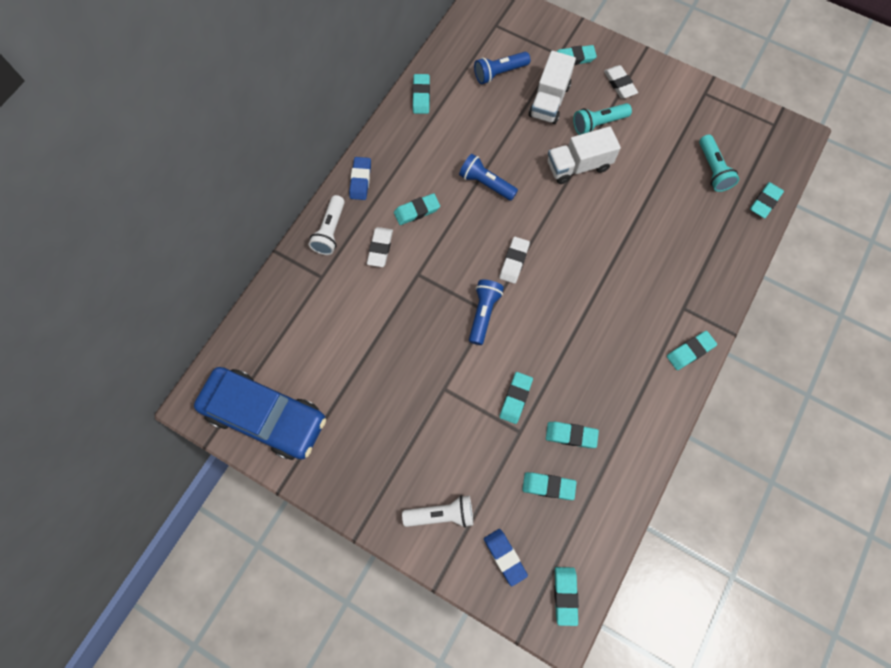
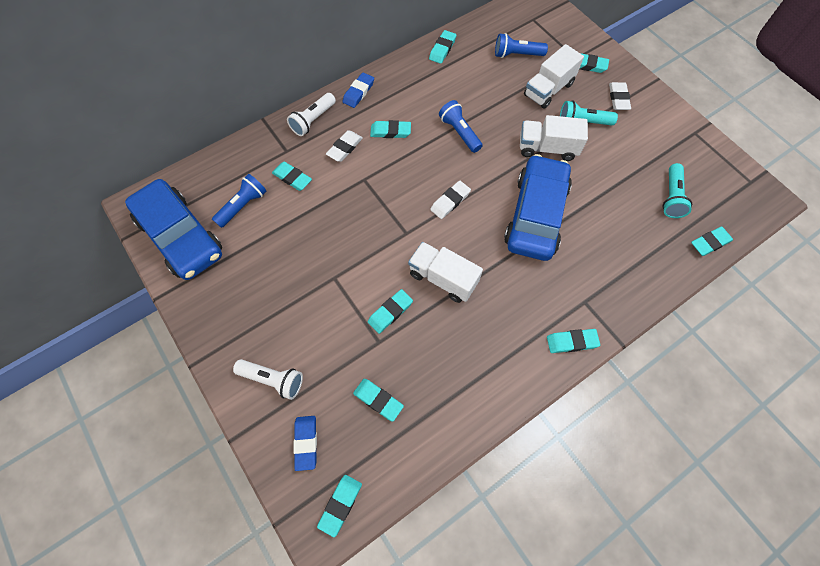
camera: 25 degrees right, 5 degrees down
blue flashlight [469,279,504,345] -> blue flashlight moved to [212,174,266,228]
turquoise eraser [546,422,599,448] -> turquoise eraser moved to [272,162,312,191]
none -> white truck [408,242,483,303]
none -> blue car [504,154,572,261]

